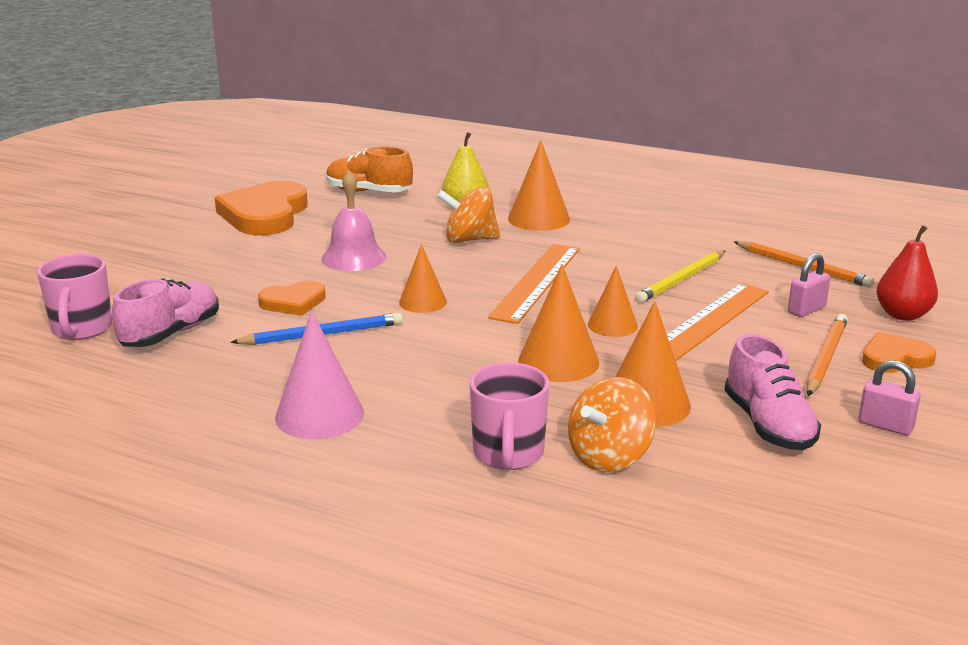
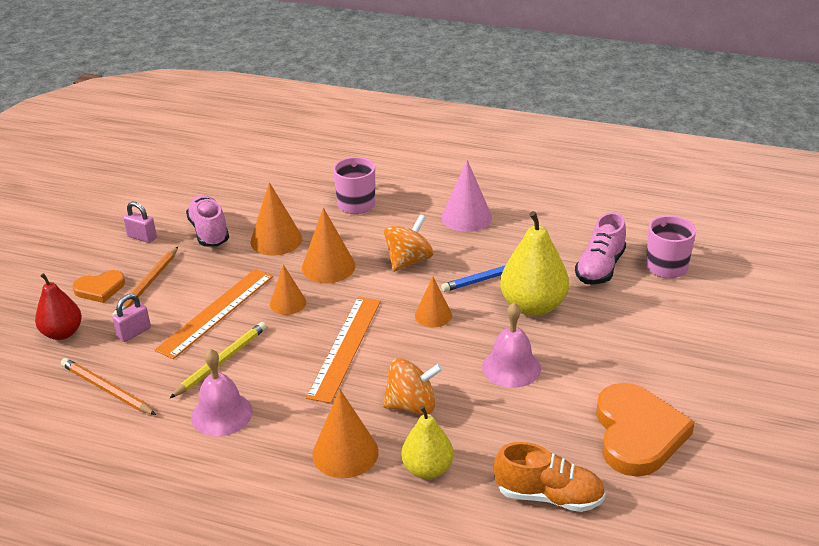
camera: 175 degrees right, 10 degrees up
orange heart [258,280,326,316] -> yellow pear [500,211,569,316]
orange spinning top [568,377,656,472] -> orange spinning top moved to [384,214,434,272]
none -> pink bell [191,349,253,437]

